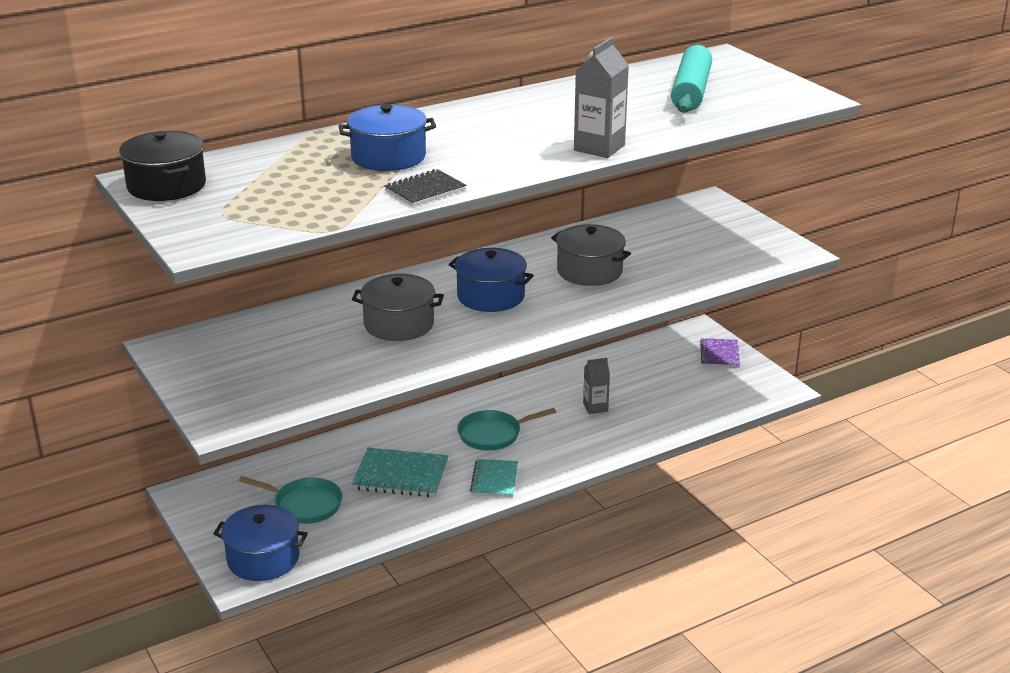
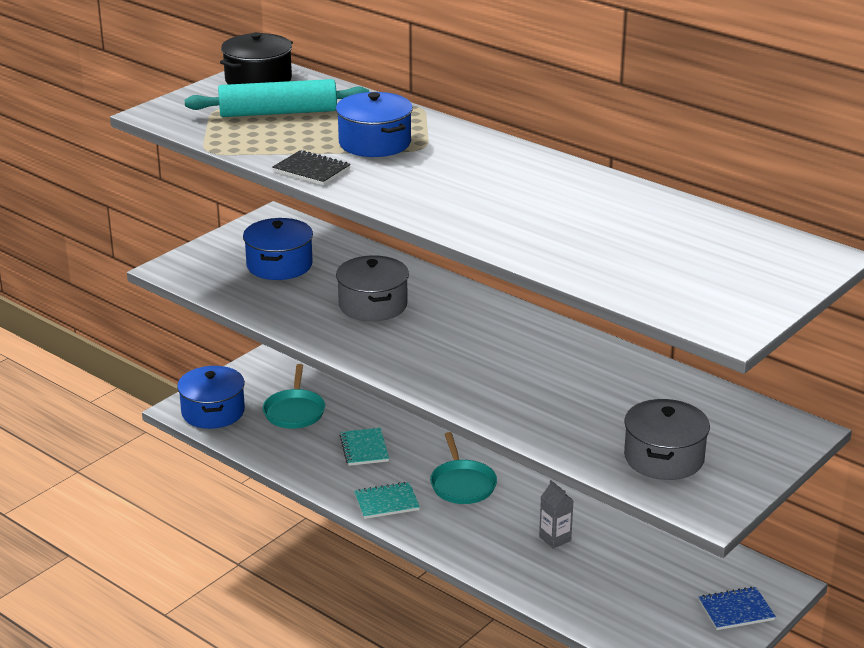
camera: 70 degrees right, 0 degrees up
turquoise notebook [352,448,448,497] -> turquoise notebook [340,428,389,466], size x0.66
blue pot [449,248,534,312] -> blue pot moved to [243,218,313,280]
turquoise pan [457,408,556,451] -> turquoise pan turned 150 degrees counterclockwise [430,432,497,504]
grey pot [551,224,631,286] -> grey pot moved to [624,399,710,480]
grey carton [574,37,629,158] -> none
turquoise rolling pin [671,45,712,113] -> turquoise rolling pin moved to [185,79,369,117]
purple notebook [700,338,740,368] -> blue notebook [699,587,776,630]

